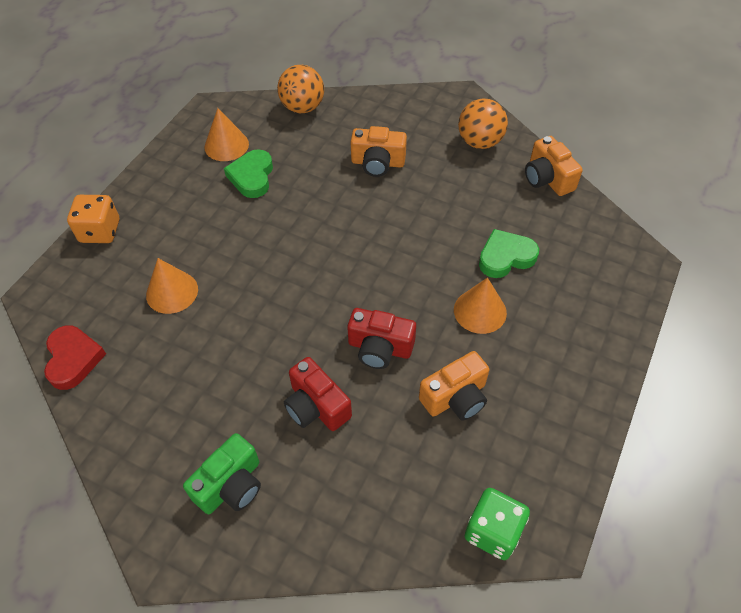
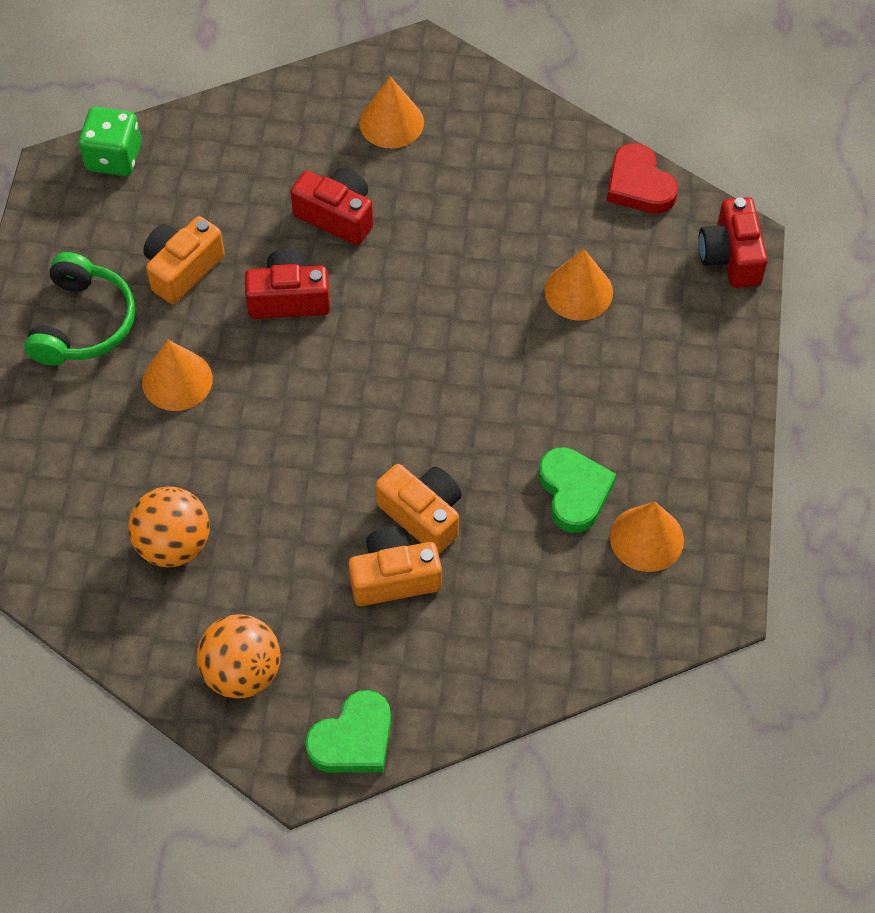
camera: 160 degrees right, 5 degrees up
orange dice [67,195,119,243] -> none
green camera [183,433,261,514] -> orange cone [359,76,424,149]
orange ball [277,65,324,113] -> orange ball moved to [128,486,210,567]
green heart [479,229,539,278] -> green heart moved to [305,690,391,773]
orange camera [525,136,583,196] -> orange camera moved to [376,464,462,554]
none -> green headphones [24,252,135,365]
none -> red camera [698,197,768,288]

